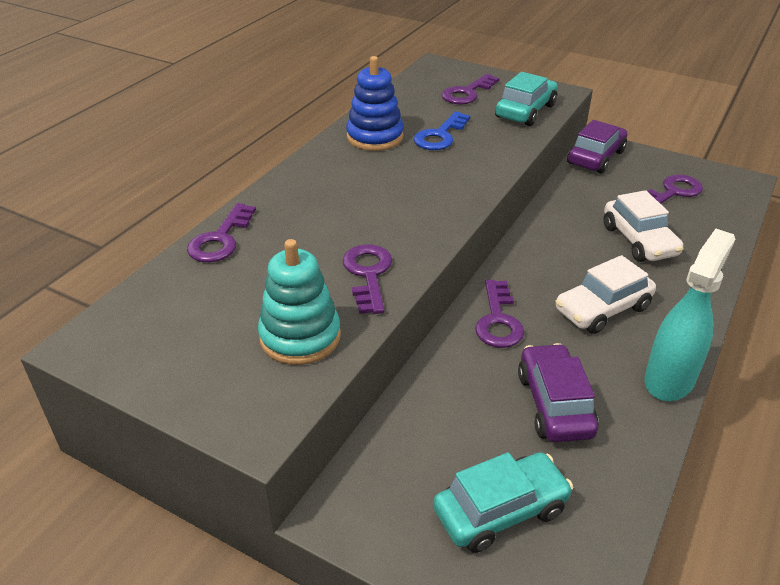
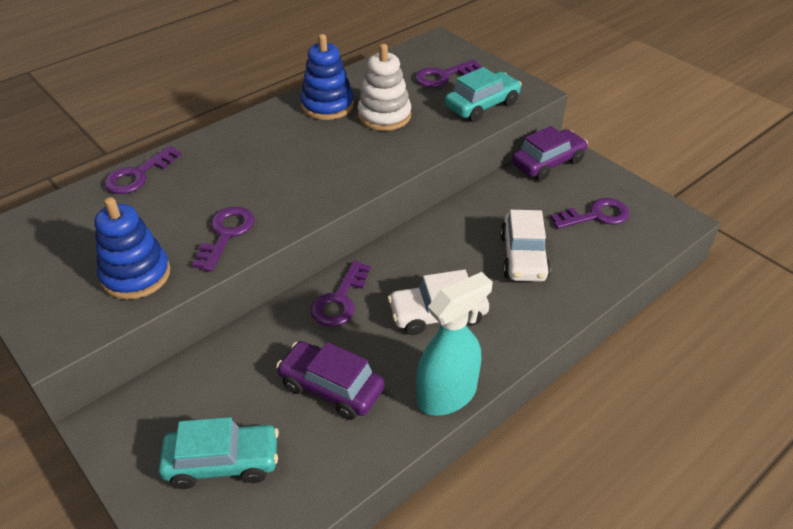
camera: 20 degrees right, 5 degrees up
turquoise stacking toy [258,239,341,365] -> blue stacking toy [94,197,170,300]
blue key [414,111,470,150] -> white stacking toy [358,44,411,131]
purple car [518,343,599,442] -> purple car turned 75 degrees counterclockwise [276,341,385,420]

